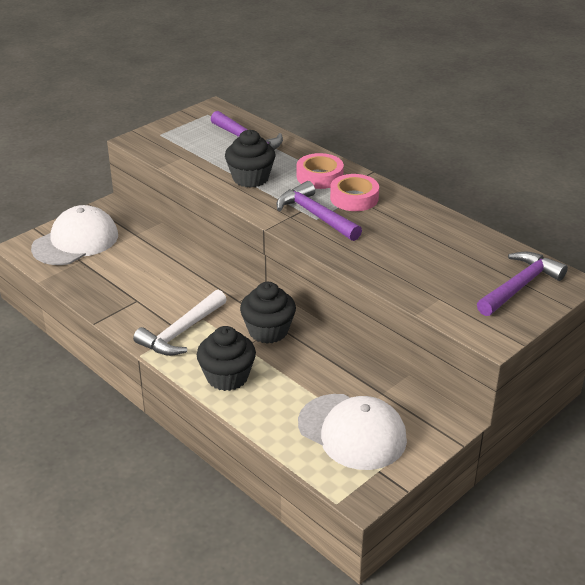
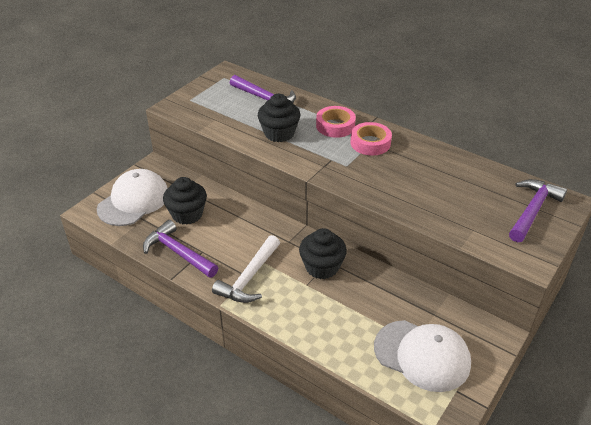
camera: 10 degrees left, 5 degrees up
black cupcake [197,326,256,391] -> black cupcake moved to [163,177,207,225]
purple hammer [277,181,362,241] -> purple hammer moved to [143,220,218,278]

